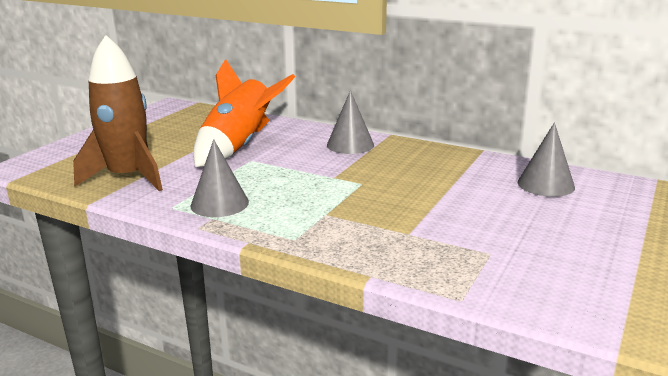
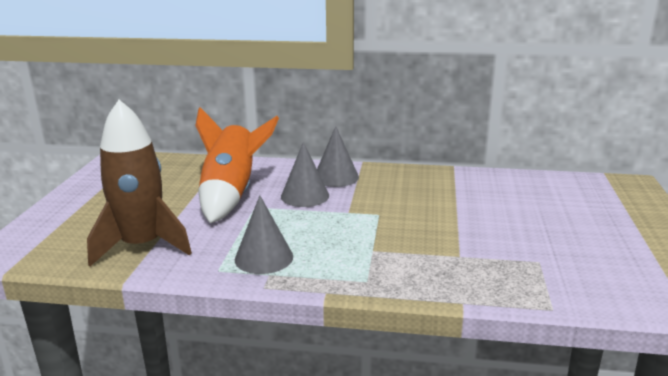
camera: 20 degrees left, 0 degrees up
grey cone [518,122,575,197] -> grey cone moved to [281,142,329,207]

